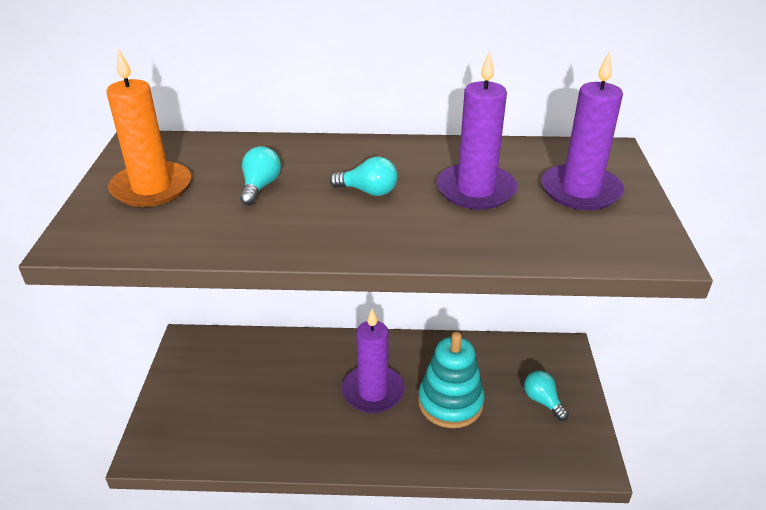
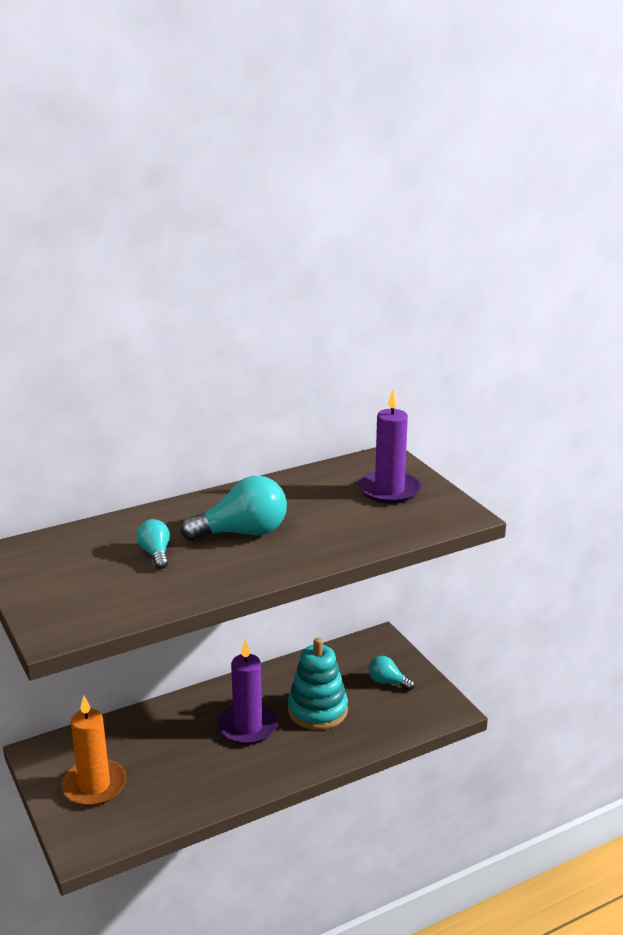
camera: 30 degrees left, 10 degrees down
orange candle [106,49,191,207] -> orange candle moved to [61,696,127,806]
turquoise light bulb [330,157,397,196] -> turquoise light bulb [180,476,287,541], size x1.85
purple candle [436,51,517,210] -> none

